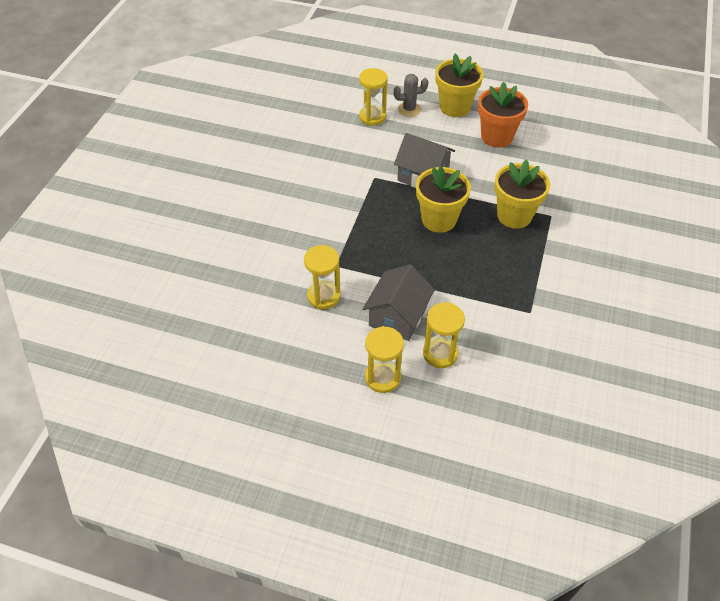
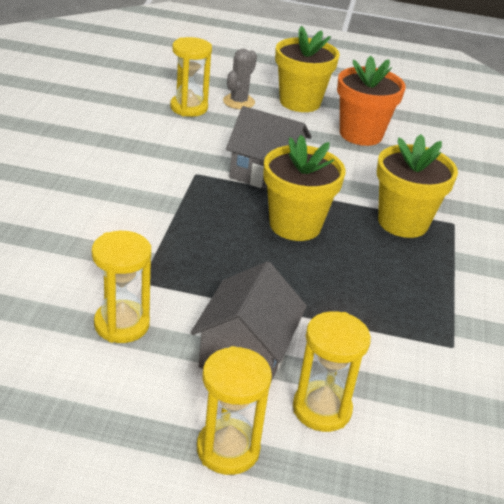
camera: 10 degrees left, 15 degrees down
grey cactus [393,74,428,117] -> grey cactus turned 45 degrees counterclockwise [223,49,257,109]

